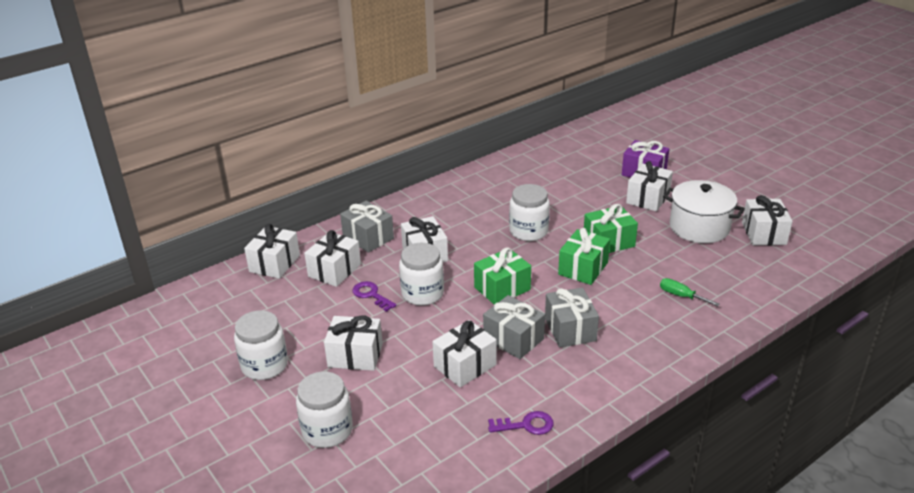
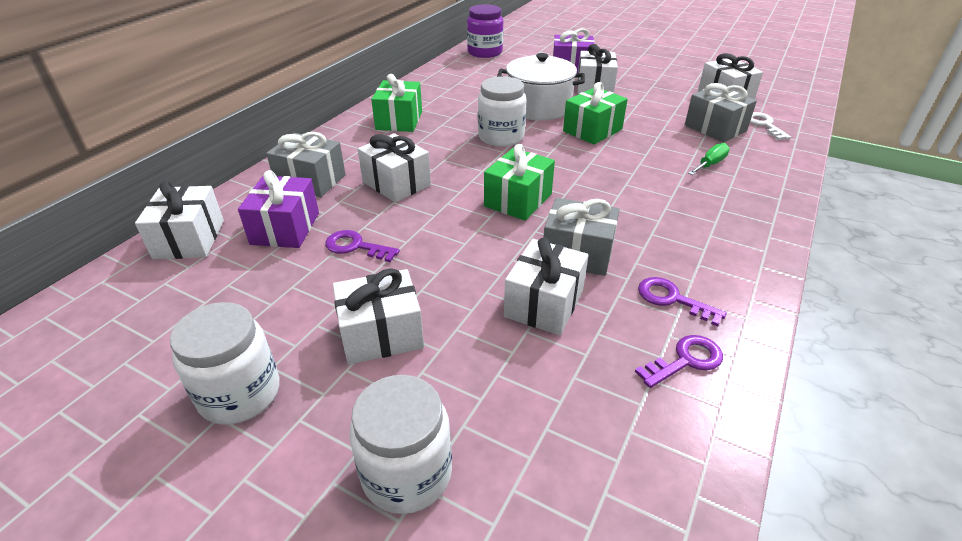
camera: 25 degrees left, 5 degrees up
white gift [304,230,361,287] -> purple gift [238,170,319,248]
white jar [399,243,444,306] -> none
grey gift [545,287,599,348] -> grey gift moved to [685,83,757,142]
green gift [558,228,610,285] -> green gift moved to [371,74,422,132]
green screwdriver [660,278,720,306] -> green screwdriver turned 120 degrees clockwise [688,143,730,175]
white pot [663,180,745,243] -> white pot moved to [497,53,585,121]
none -> purple jar [467,4,503,58]
none -> purple key [638,277,727,326]
none -> white key [750,112,791,140]

